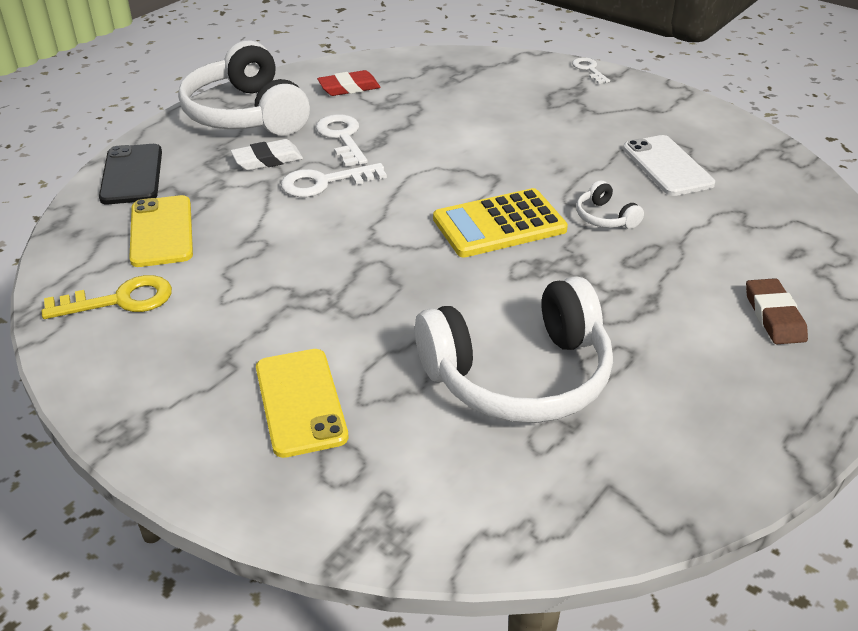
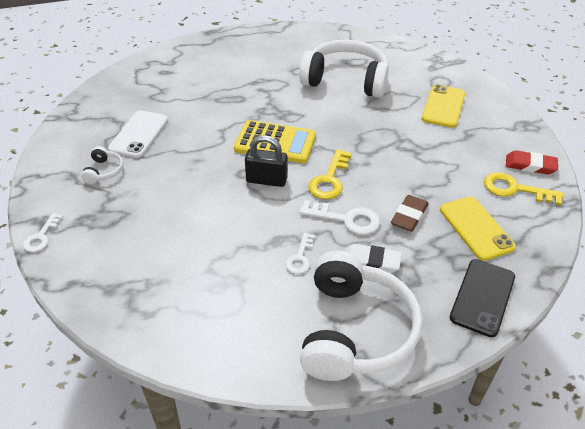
camera: 145 degrees left, 5 degrees up
yellow phone [129,195,193,267] -> yellow phone turned 45 degrees counterclockwise [440,197,516,261]
white key [316,114,368,167] -> white key [285,232,315,274], size x0.64
red eraser [317,70,381,96] -> red eraser moved to [506,150,558,175]
white headphones [576,181,644,229] -> white headphones moved to [81,146,124,184]
brown eraser [746,278,808,344] -> brown eraser moved to [391,195,429,232]
none -> black padlock [245,135,288,187]
none -> yellow key [308,149,352,200]

